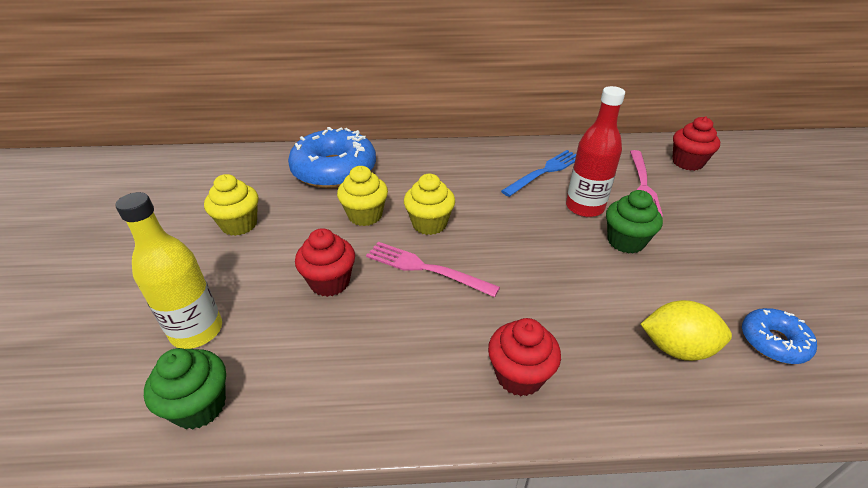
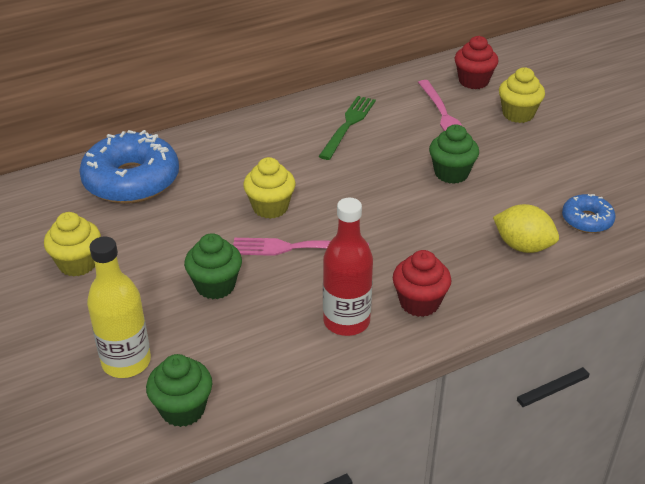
camera: 25 degrees left, 0 degrees up
red cupcake [295,228,355,297] -> green cupcake [184,233,242,299]
yellow cupcake [337,166,388,226] -> yellow cupcake moved to [499,67,545,123]
blue fork [501,150,576,197] -> green fork [319,96,376,160]
red bottle [566,86,625,217] -> red bottle moved to [323,198,373,336]
yellow lemon [641,300,732,361] -> yellow lemon turned 45 degrees clockwise [493,204,559,253]

